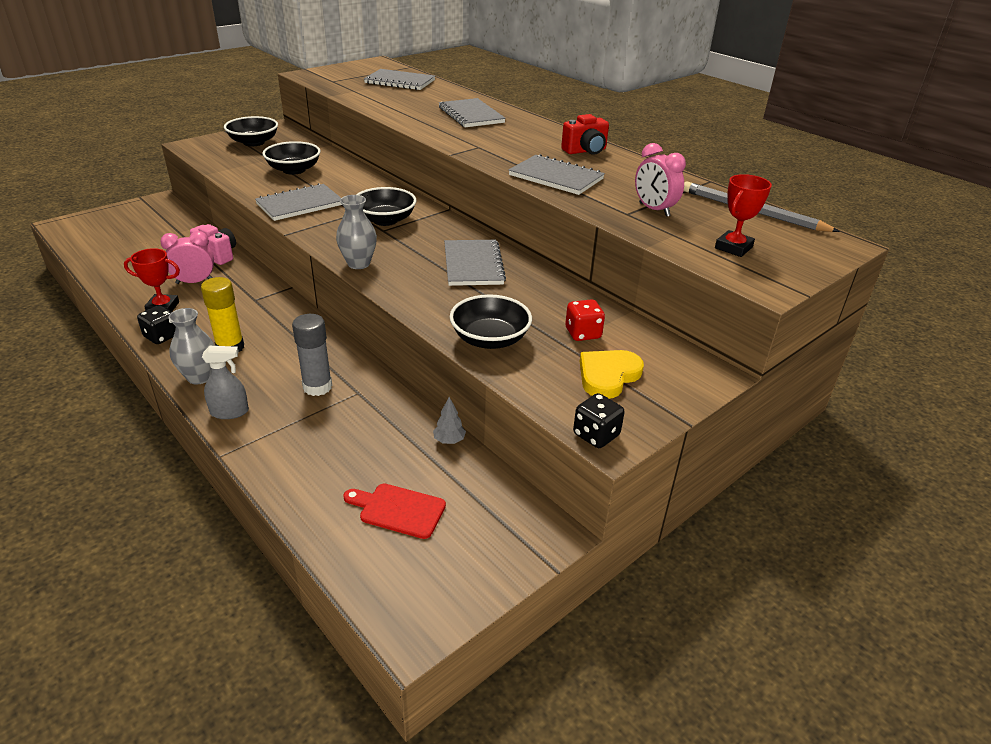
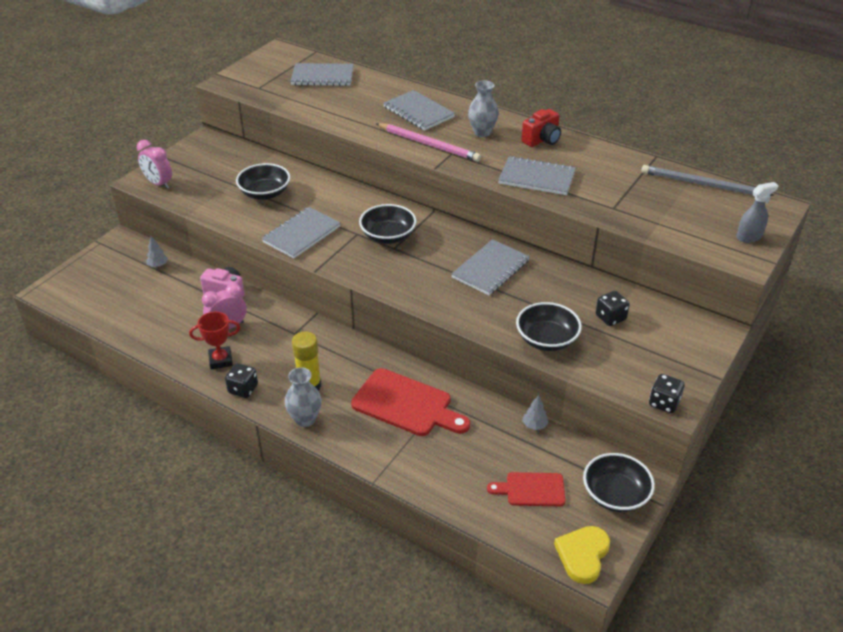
camera: 15 degrees left, 5 degrees up
grey spray bottle [202,346,249,419] -> grey spray bottle moved to [736,182,779,243]
black bowl [224,116,278,146] -> black bowl moved to [583,453,655,512]
grey glue stick [292,314,332,396] -> red cutting board [351,368,470,436]
grey vase [336,195,377,269] -> grey vase moved to [468,81,499,137]
grey notebook [444,240,506,286] -> grey notebook turned 60 degrees clockwise [451,239,530,295]
red dice [565,299,605,341] -> black dice [596,291,630,326]
yellow heart [580,350,644,399] -> yellow heart moved to [554,526,610,584]
pink clock [635,143,686,217] -> pink clock moved to [137,140,172,189]
red trophy [715,174,772,257] -> none
none -> grey tree [146,236,168,267]
none -> pink pencil [376,123,481,162]

